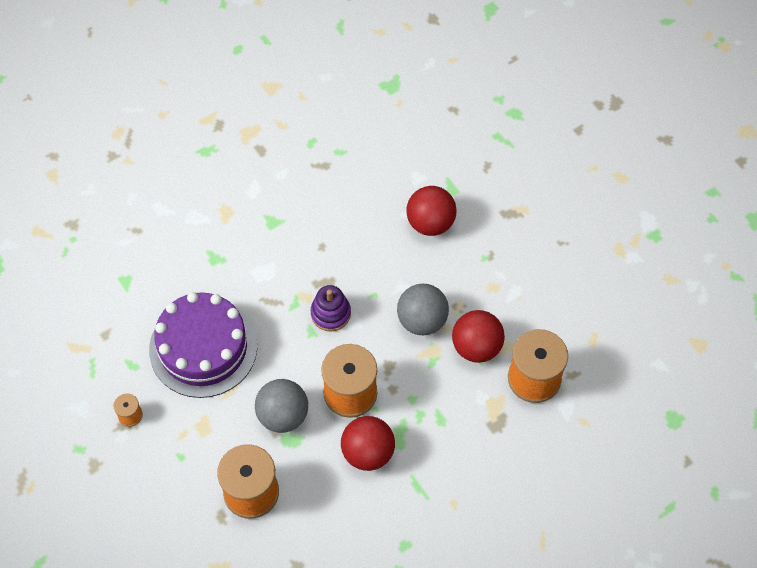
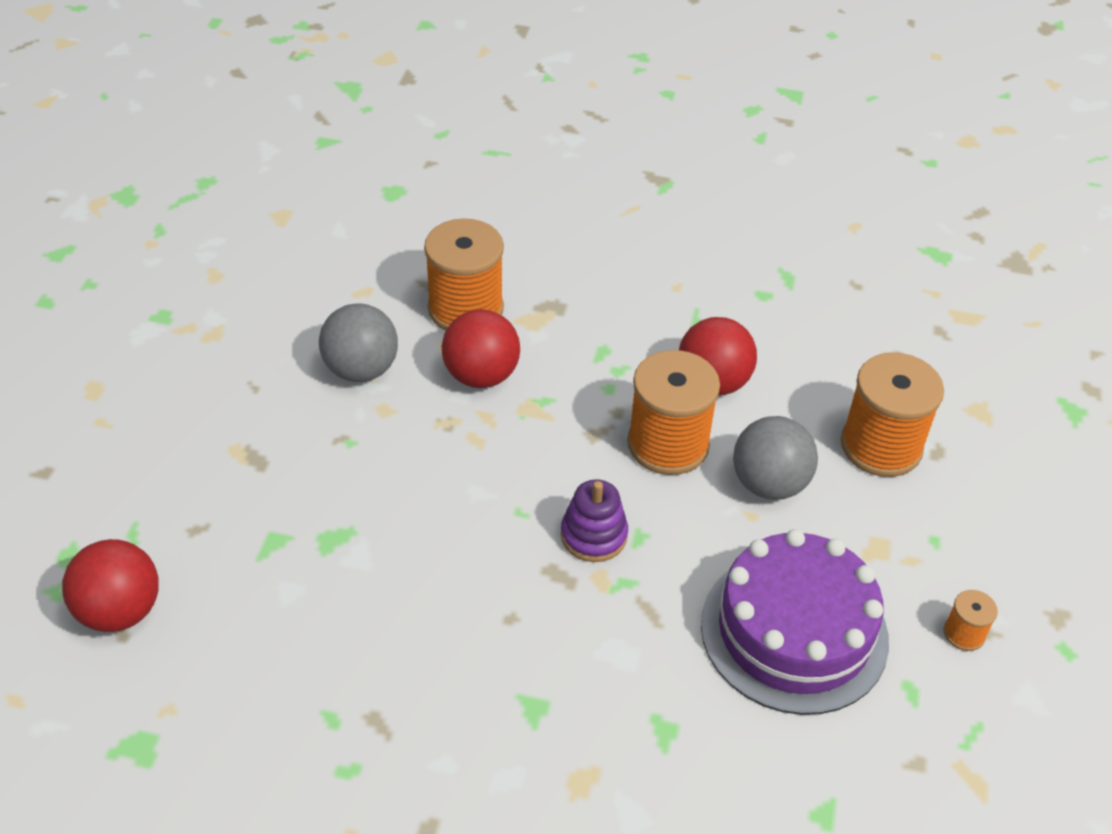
camera: 135 degrees left, 15 degrees down
grey ball [397,284,449,335] -> grey ball moved to [319,303,398,382]
red ball [406,186,457,236] -> red ball moved to [62,539,159,632]

